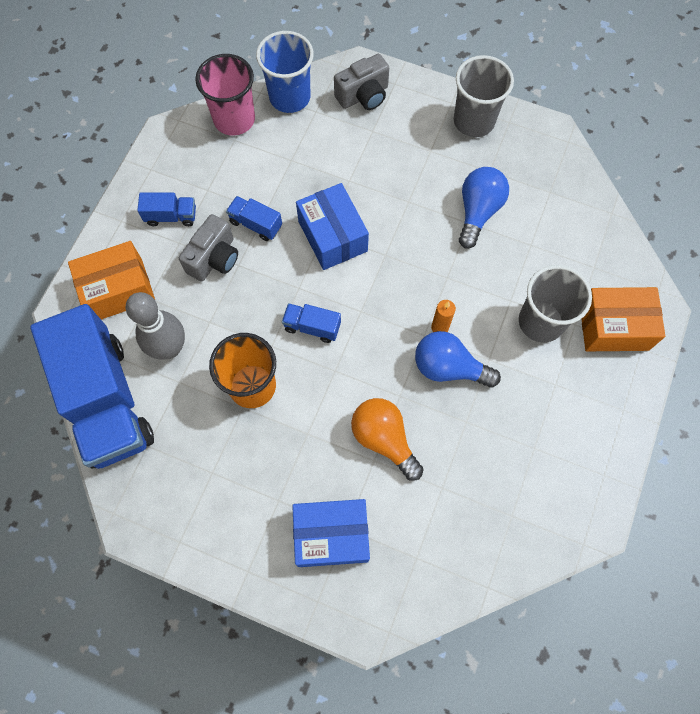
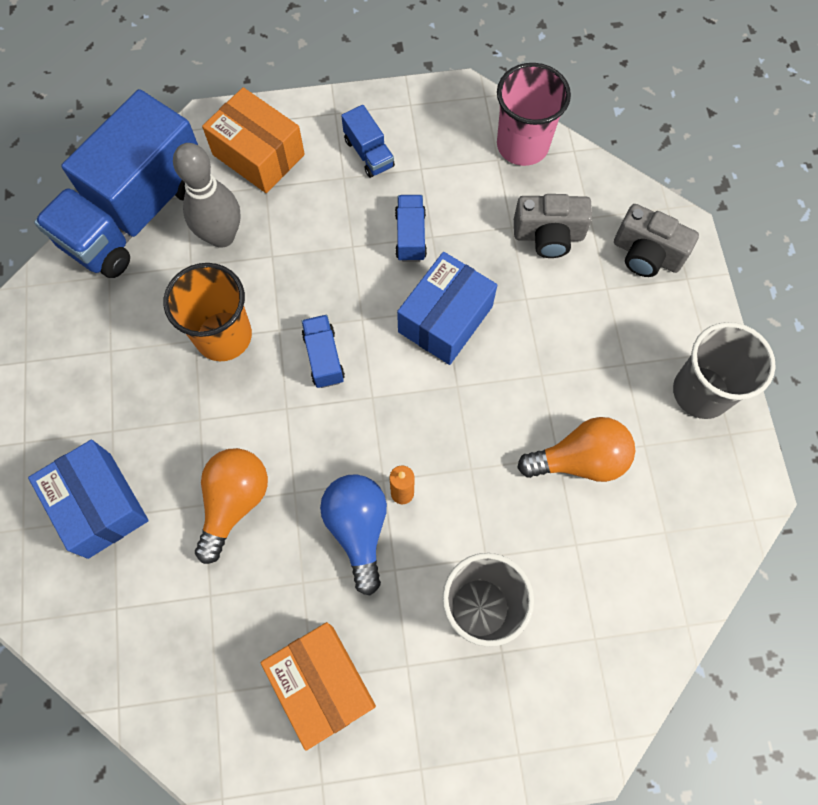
camera: 60 degrees right, 0 degrees up
grey camera [179,214,238,282] -> grey camera moved to [514,194,592,258]
blue cup [256,31,314,113] -> none
blue light bulb [459,167,509,248] -> orange light bulb [517,417,635,482]
orange box [582,287,665,351] -> orange box moved to [261,622,376,751]

